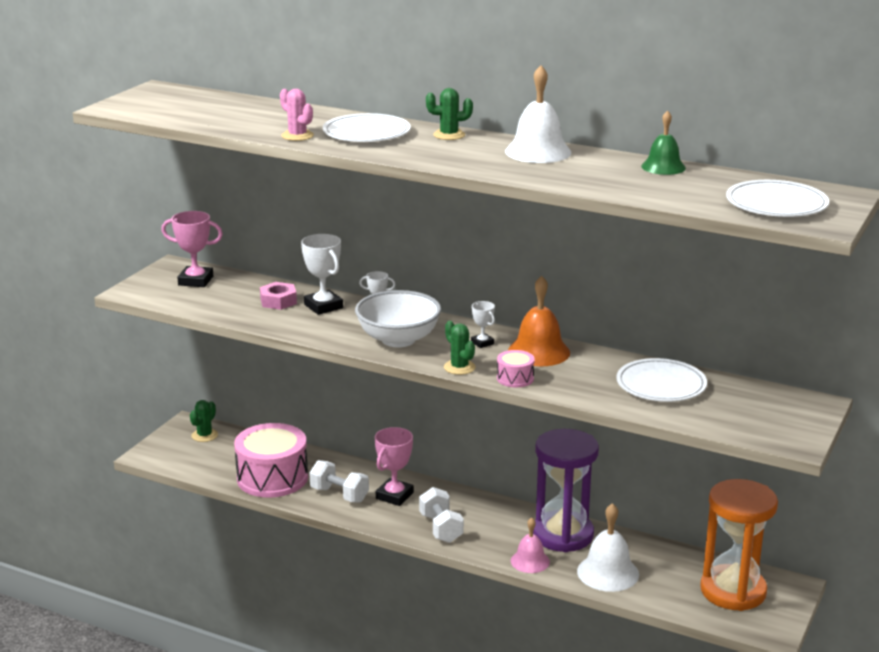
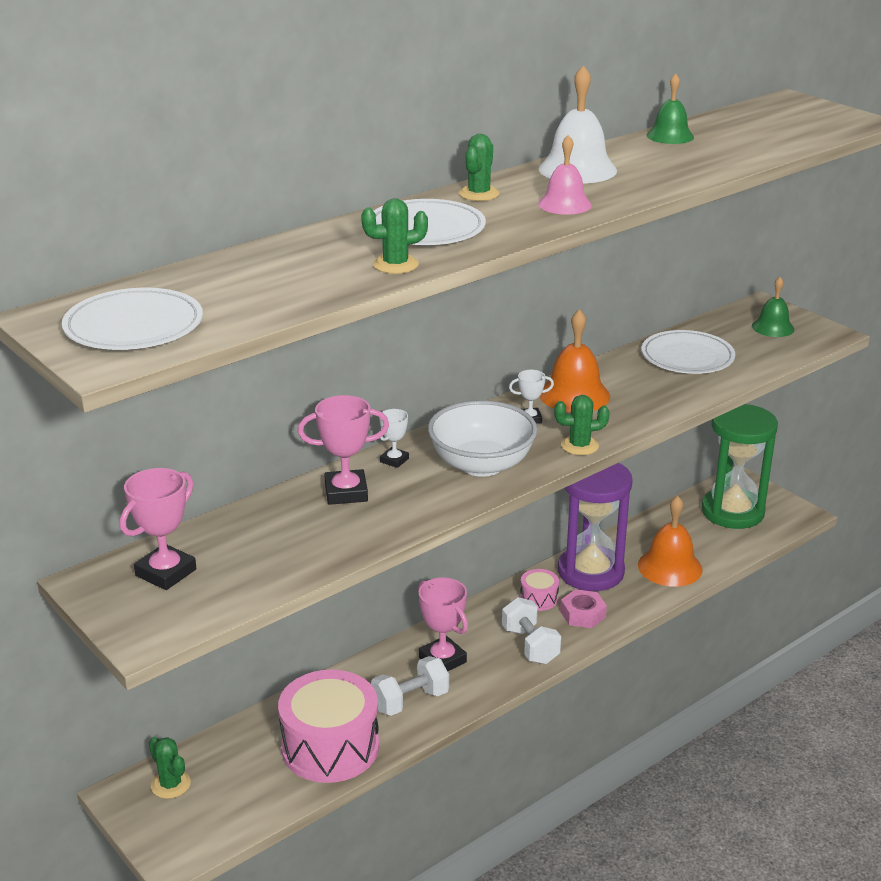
camera: 65 degrees left, 5 degrees up
pink nut [260,282,297,310] -> pink nut moved to [560,589,607,628]
pink cactus [280,89,314,141] -> green cactus [361,198,428,274]
white trophy [301,234,343,315] -> pink trophy [298,395,389,505]
white dumbbell [419,487,464,543] -> white dumbbell turned 60 degrees clockwise [502,597,561,664]
pink drum [497,350,535,387] -> pink drum moved to [520,569,559,611]
pink bell [511,517,550,573] -> pink bell moved to [538,135,592,215]
white bell [577,503,639,592] -> orange bell [638,496,703,587]
orange hourglass [700,479,778,611] -> green hourglass [702,404,778,529]
white plate [726,180,829,217] -> white plate moved to [62,288,203,350]
none -> green bell [752,277,794,337]

